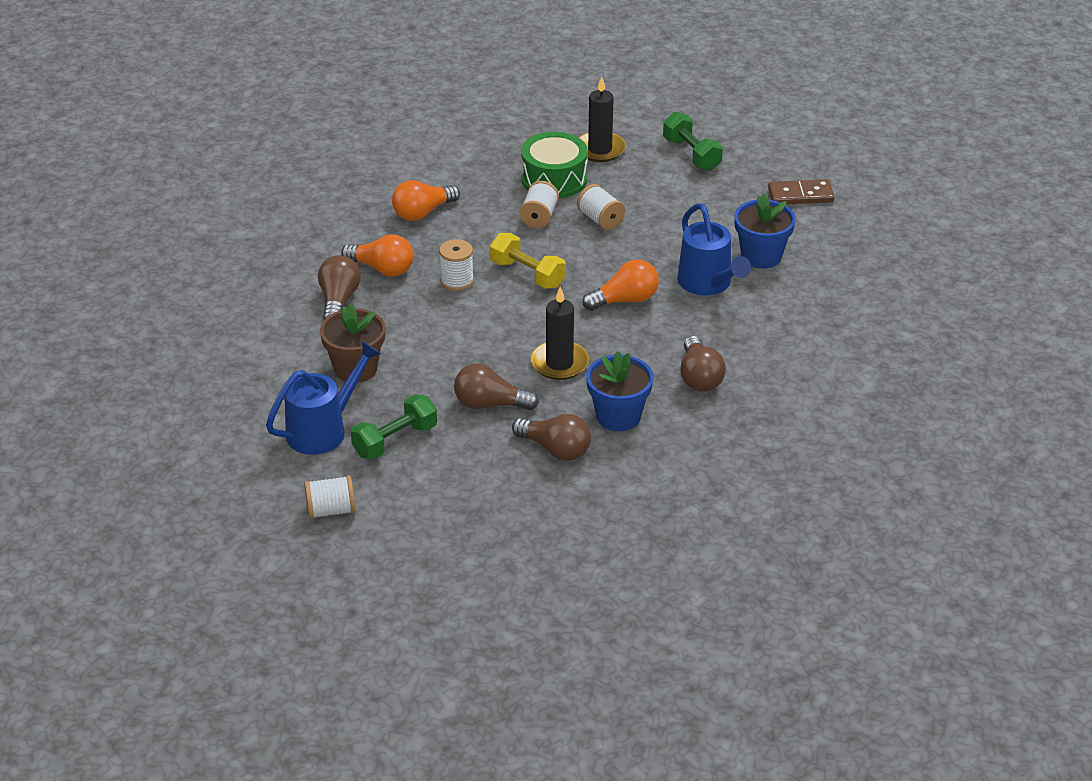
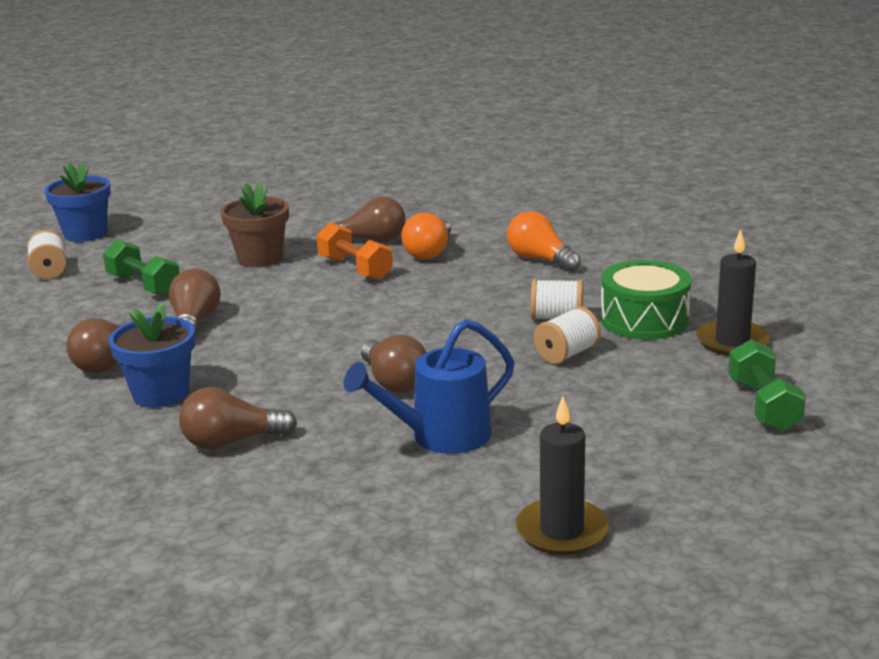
camera: 85 degrees right, 15 degrees down
blue watering can [266,341,381,455] -> none
white spool [439,239,474,291] -> none
yellow dumbbell [490,233,566,289] -> none
black candle [531,287,589,380] -> black candle moved to [516,396,609,555]
orange light bulb [582,259,659,311] -> brown light bulb [361,335,427,393]
green dumbbell [663,112,723,171] -> green dumbbell turned 60 degrees counterclockwise [728,339,806,432]
blue flower pot [734,193,796,269] -> blue flower pot moved to [45,162,111,242]
brown domino [768,179,834,204] -> none
none -> orange dumbbell [317,222,393,280]

